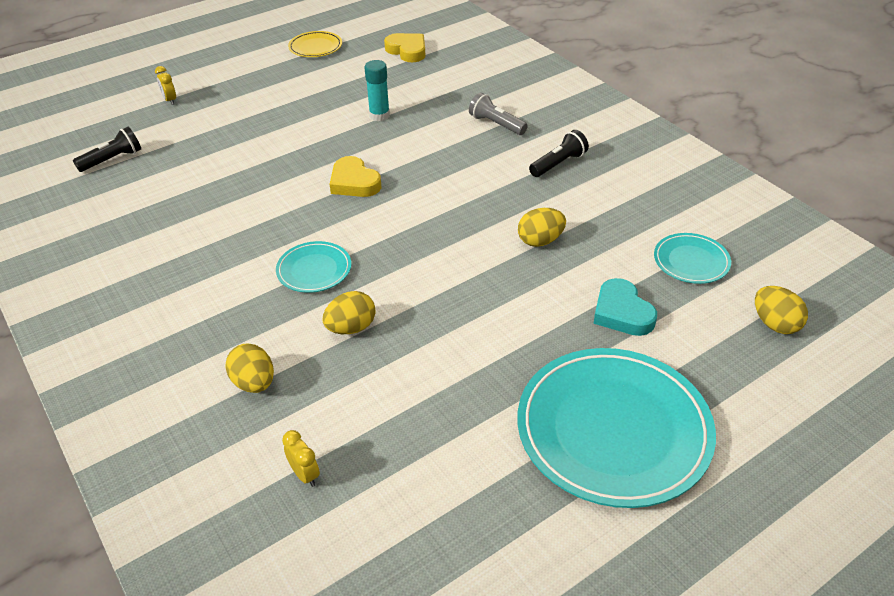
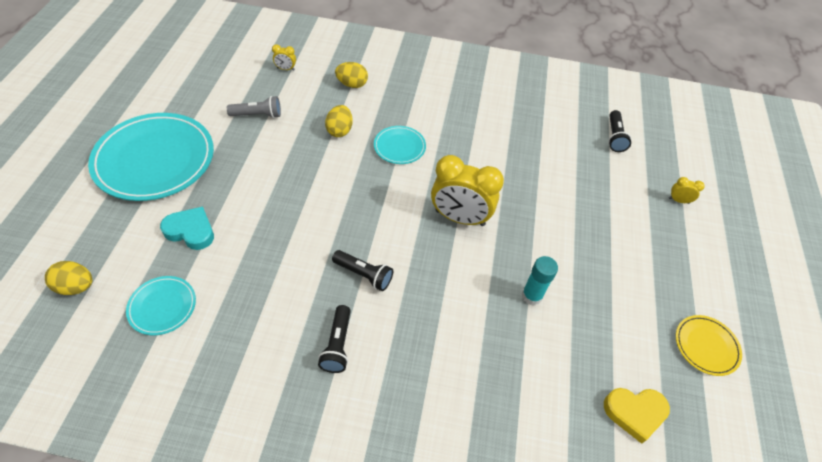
camera: 130 degrees right, 10 degrees up
yellow heart [330,156,381,197] -> yellow clock [431,155,504,226]
grey flashlight [469,93,528,135] -> grey flashlight moved to [227,96,281,118]
yellow egg [518,208,566,247] -> none
none -> black flashlight [332,250,393,291]

